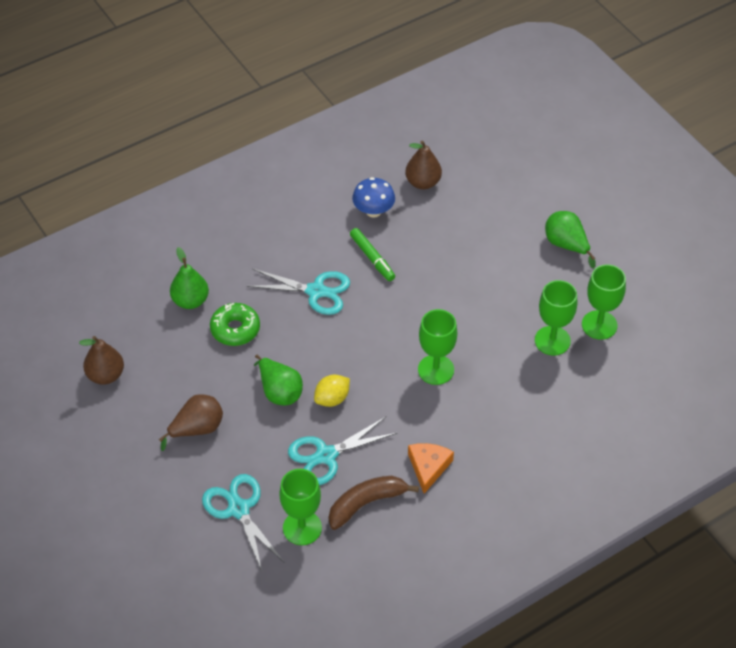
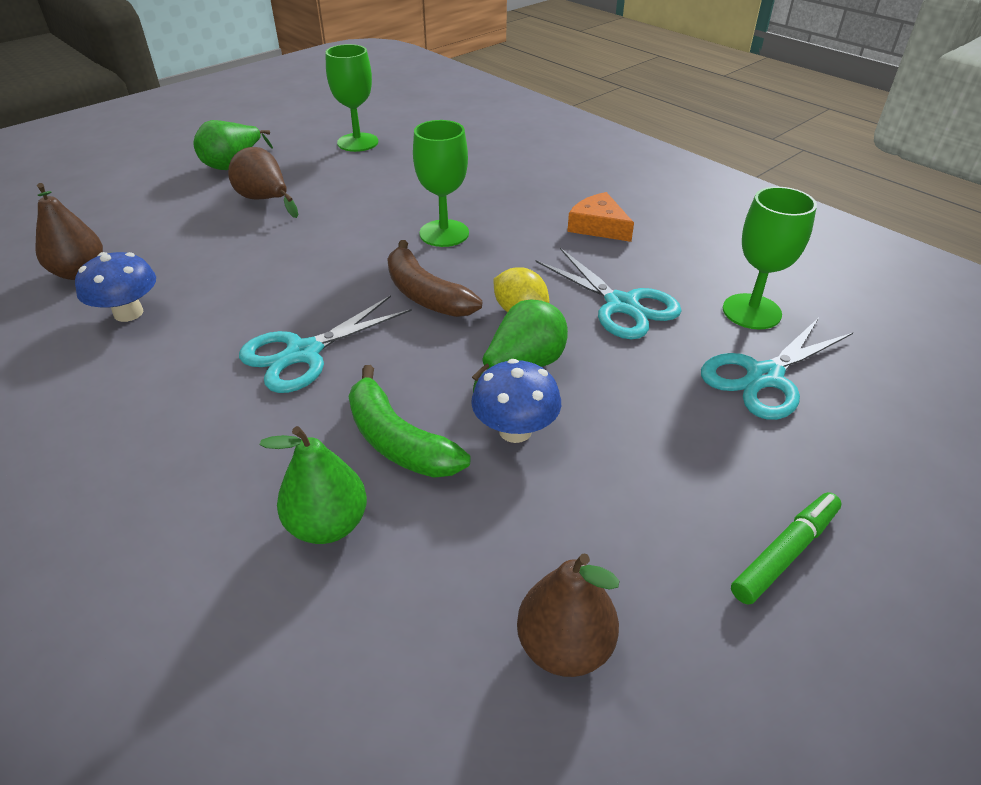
camera: 100 degrees left, 10 degrees down
brown pear [159,394,223,451] -> brown pear moved to [228,147,298,218]
green donut [210,303,260,346] -> green banana [349,365,471,478]
turquoise scissors [246,269,350,315] -> turquoise scissors turned 135 degrees counterclockwise [239,295,412,393]
brown banana [329,476,419,530] -> brown banana moved to [387,240,482,317]
green marker [350,228,395,281] -> green marker moved to [731,492,842,605]
orange cheese [408,443,454,494] -> orange cheese turned 45 degrees clockwise [567,192,634,242]
green goblet [535,280,577,355] -> none
none -> blue mushroom [471,359,561,443]

